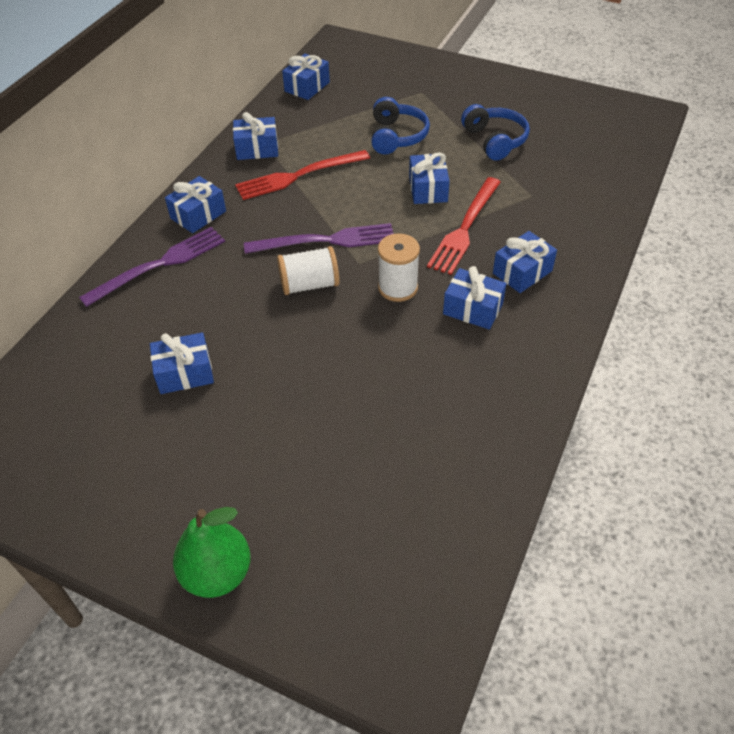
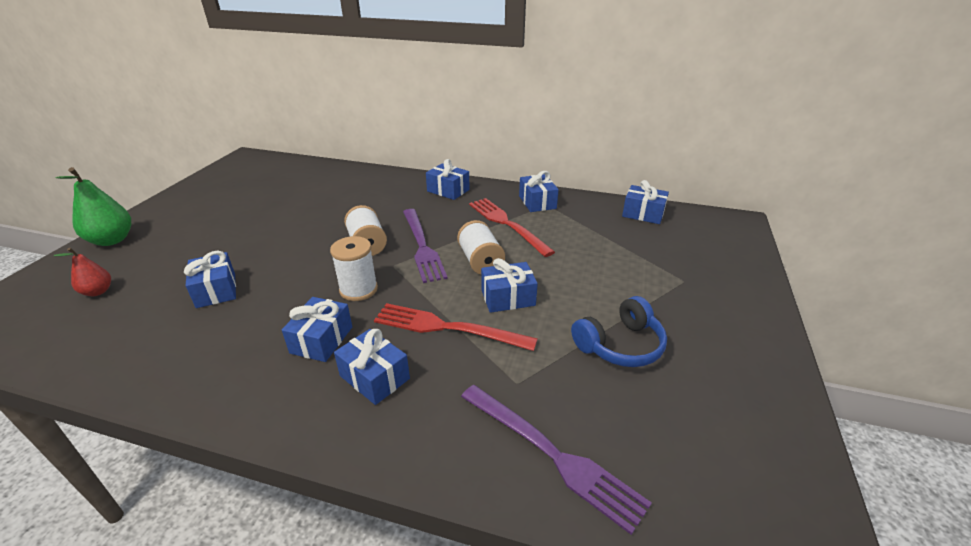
camera: 80 degrees right, 15 degrees down
purple fork [79,227,225,307] -> purple fork moved to [461,385,652,535]
blue gift [150,332,214,394] -> blue gift moved to [184,251,236,308]
blue headphones [371,97,430,154] -> none
none -> red pear [54,248,111,296]
none -> white spool [457,220,505,274]

